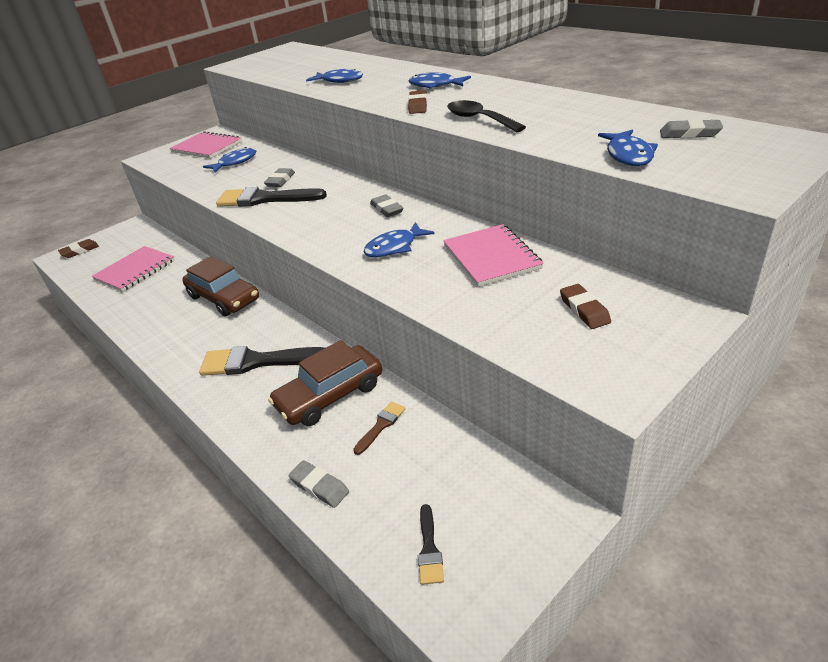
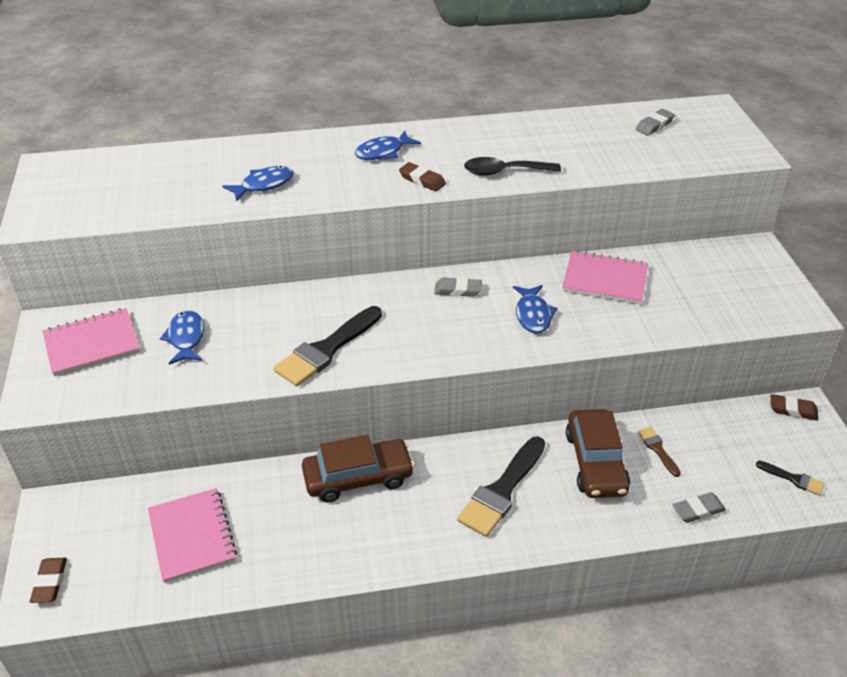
camera: 60 degrees left, 5 degrees up
grey eraser [264,168,295,187] -> none
brown eraser [560,284,611,329] -> brown eraser moved to [771,394,818,421]
blue fish [598,129,658,166] -> none

